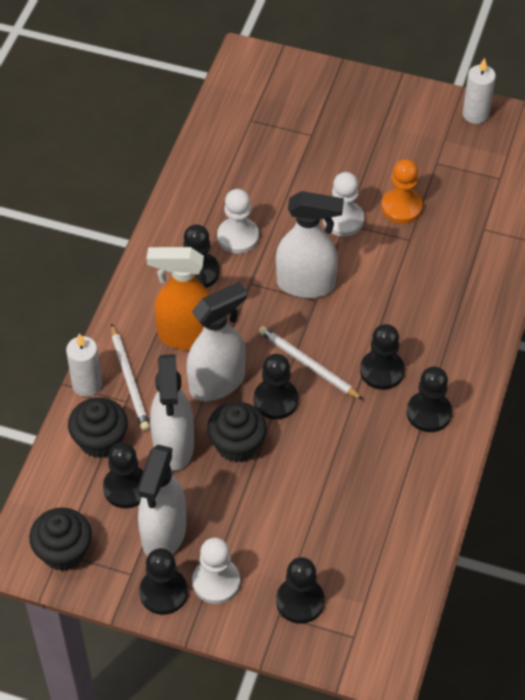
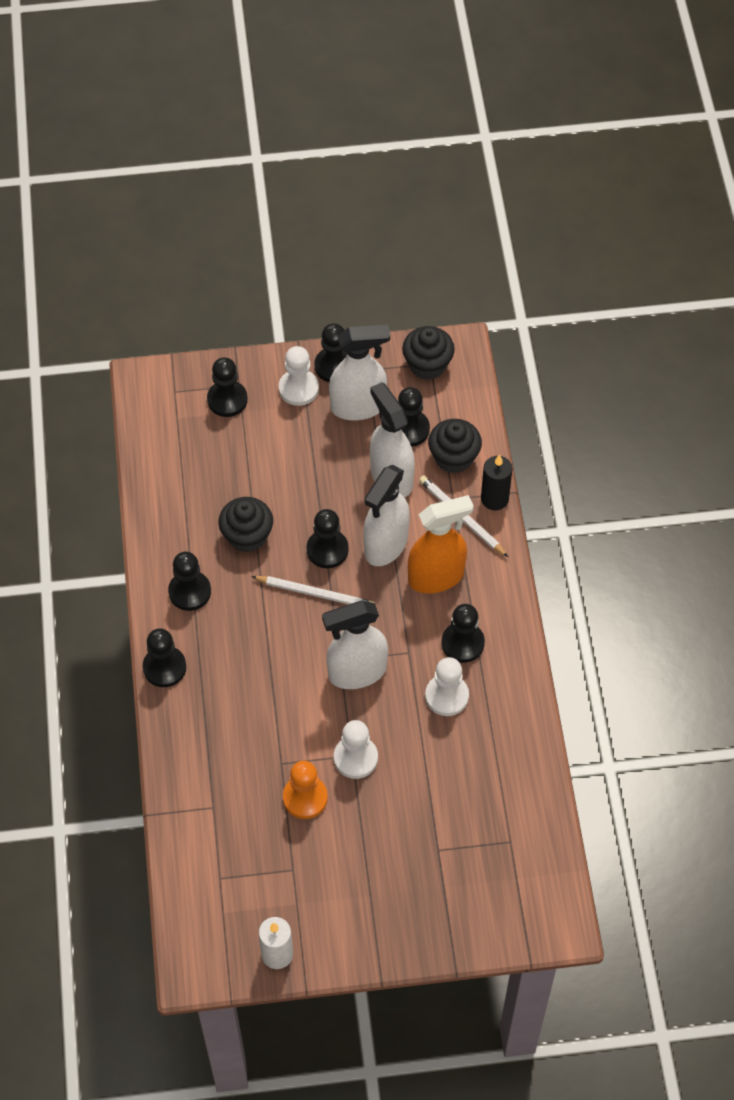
camera: 155 degrees right, 5 degrees up
white candle [66,333,102,397] -> black candle [481,454,512,510]
white spray bottle [137,445,186,556] -> white spray bottle turned 90 degrees clockwise [329,324,390,420]
black cupcake [207,402,267,462] -> black cupcake moved to [218,497,273,552]
black pawn [360,324,405,390] -> black pawn moved to [143,628,186,687]

